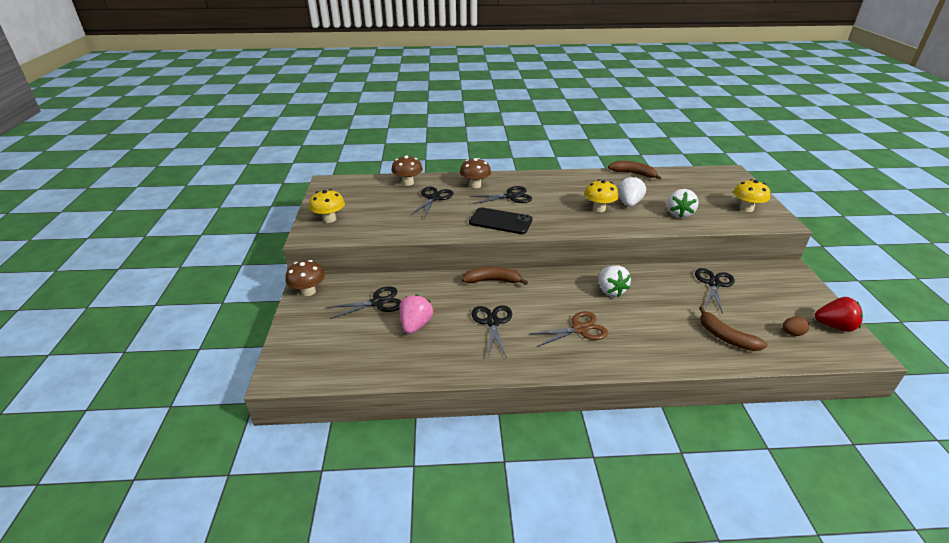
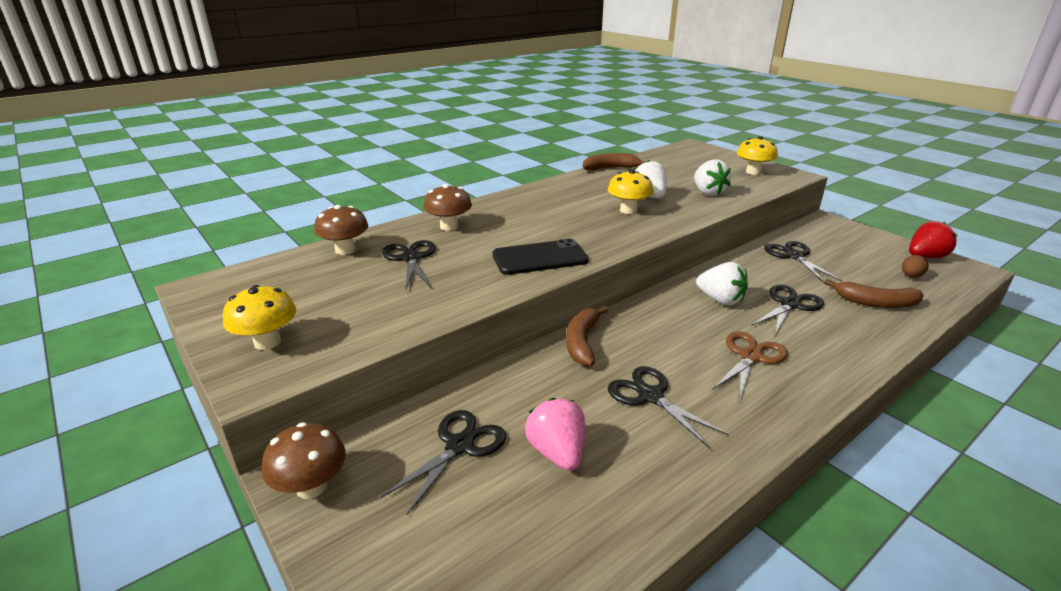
camera: 35 degrees left, 5 degrees down
brown banana [462,267,528,285] -> brown banana turned 45 degrees counterclockwise [566,306,608,366]
black scissors [470,186,532,204] -> black scissors moved to [751,285,824,335]

